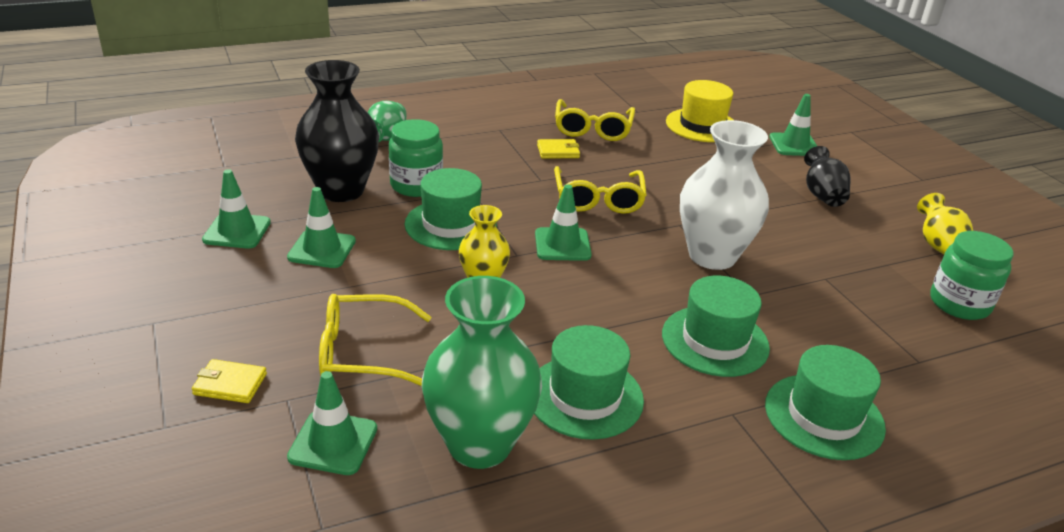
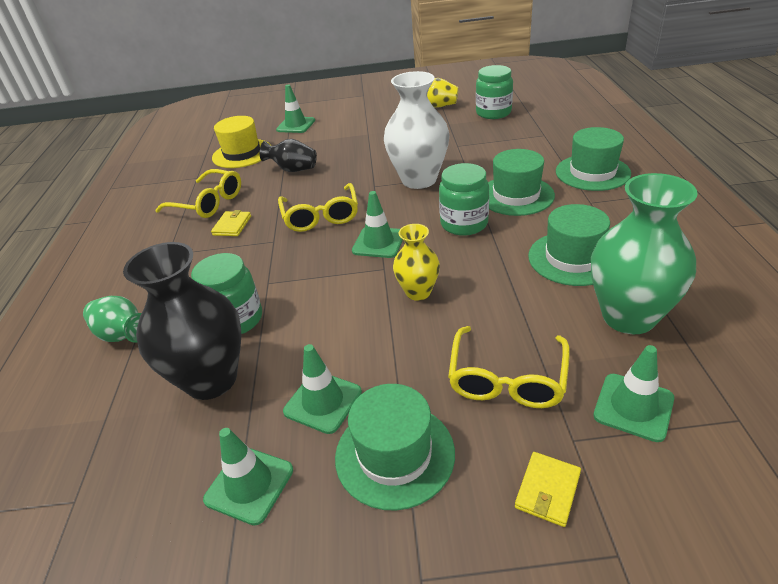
camera: 65 degrees left, 5 degrees up
green hat [405,168,497,250] -> green hat moved to [335,384,455,511]
yellow glasses [554,166,647,214] -> yellow glasses turned 60 degrees clockwise [278,183,358,232]
black vase [804,146,850,207] -> black vase moved to [260,139,317,172]
none -> green jar [439,163,489,236]

